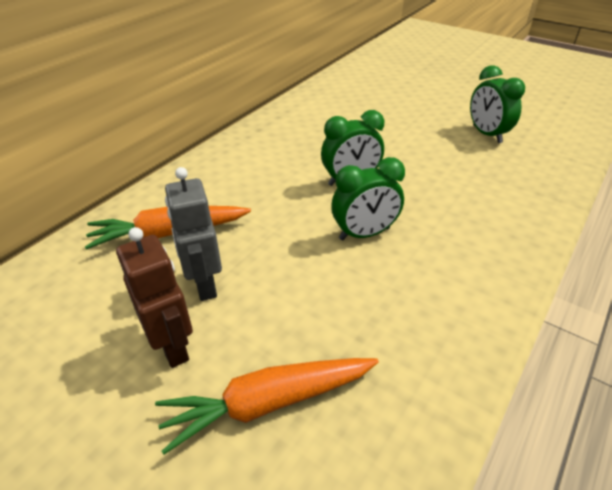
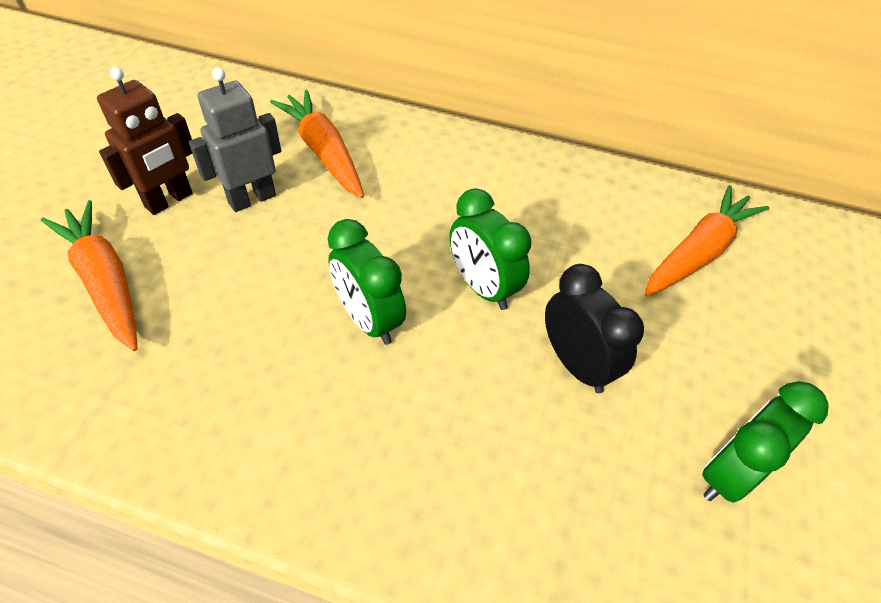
camera: 70 degrees right, 10 degrees up
none -> black clock [545,264,644,393]
none -> orange carrot [645,185,769,297]

